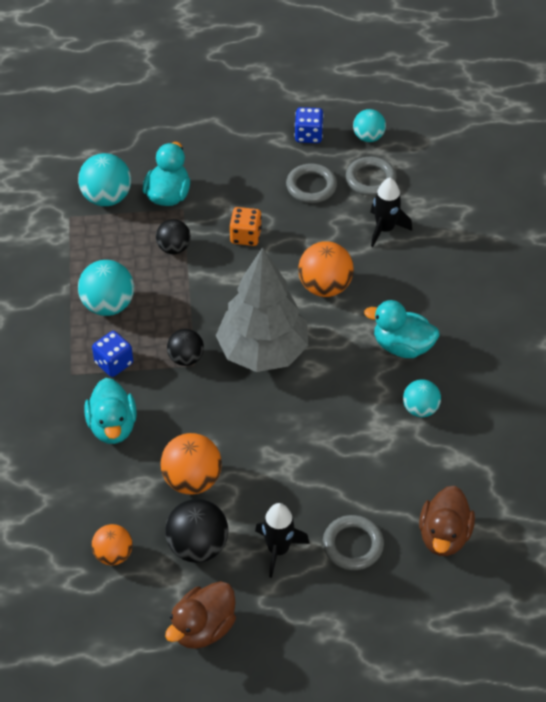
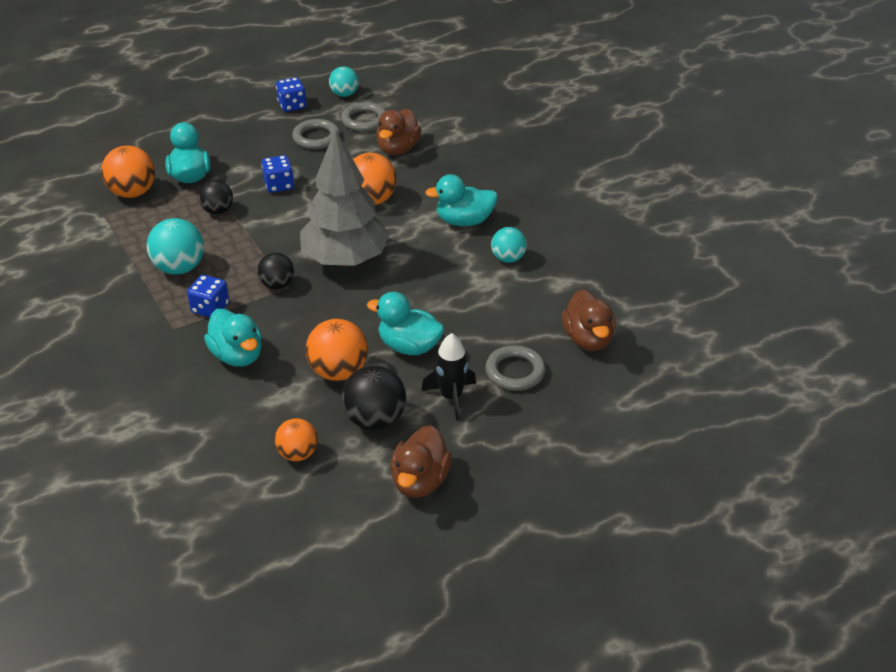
camera: 25 degrees left, 10 degrees down
turquoise ball [78,153,131,206] -> orange ball [101,146,155,198]
orange dice [230,207,262,246] -> blue dice [262,155,294,193]
black rocket [370,178,412,247] -> brown duck [376,109,421,155]
none -> turquoise duck [367,292,444,355]

